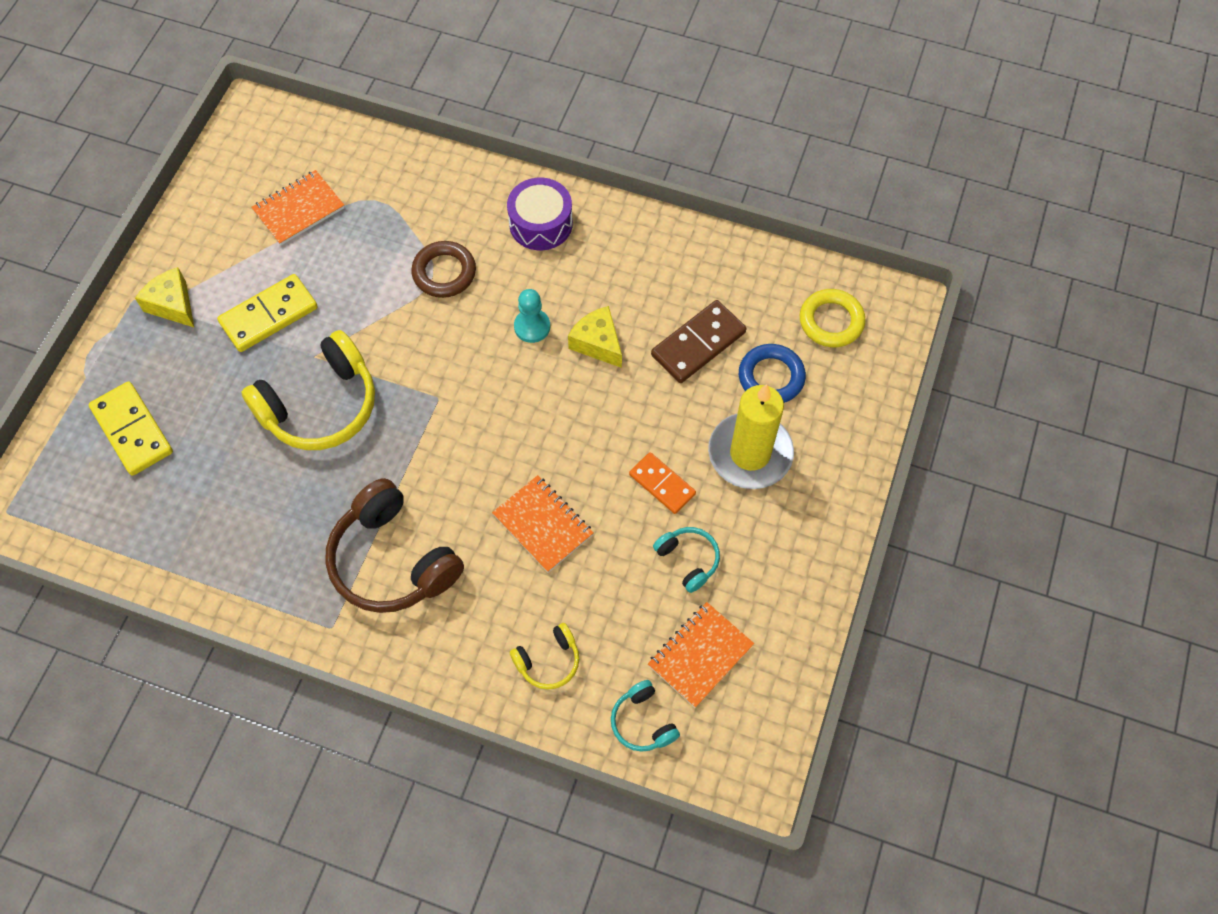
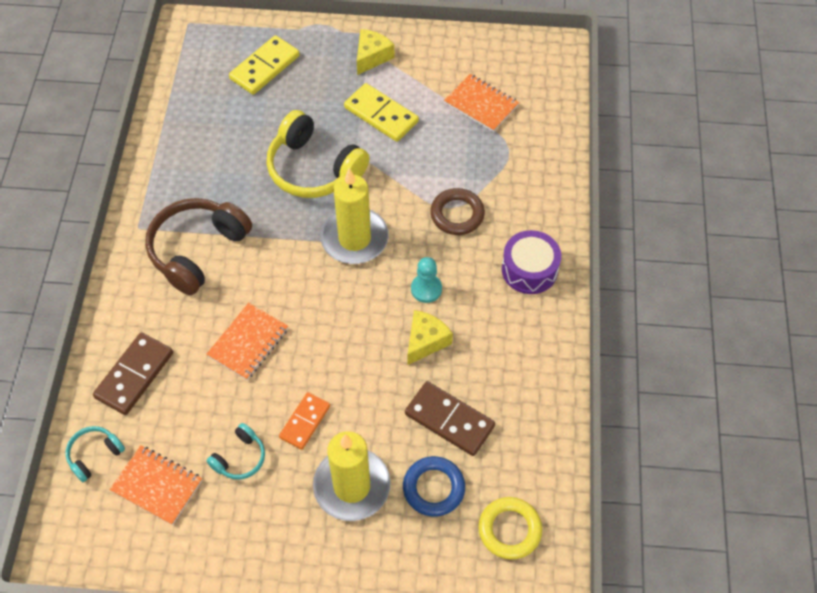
camera: 75 degrees right, 5 degrees down
yellow headphones [510,623,579,690] -> brown domino [93,332,173,415]
none -> yellow candle [320,168,389,264]

